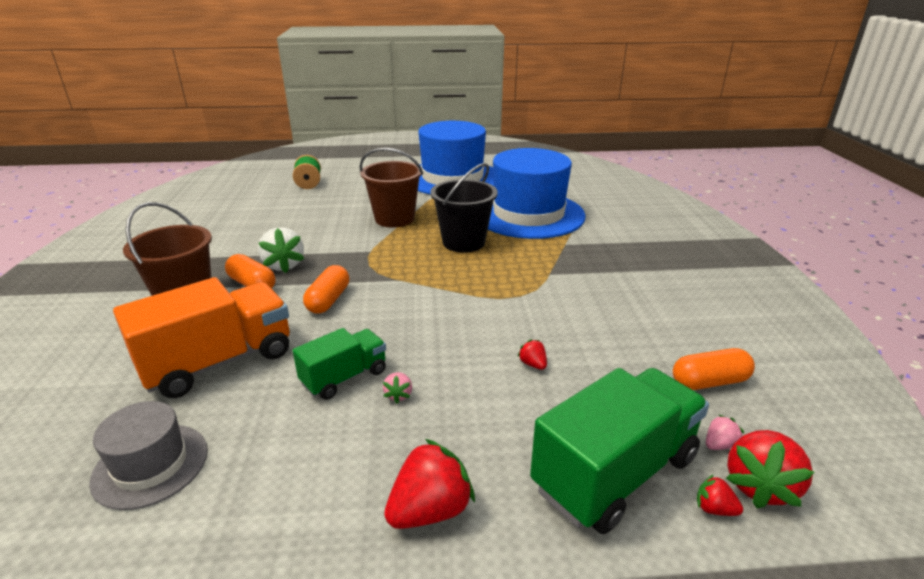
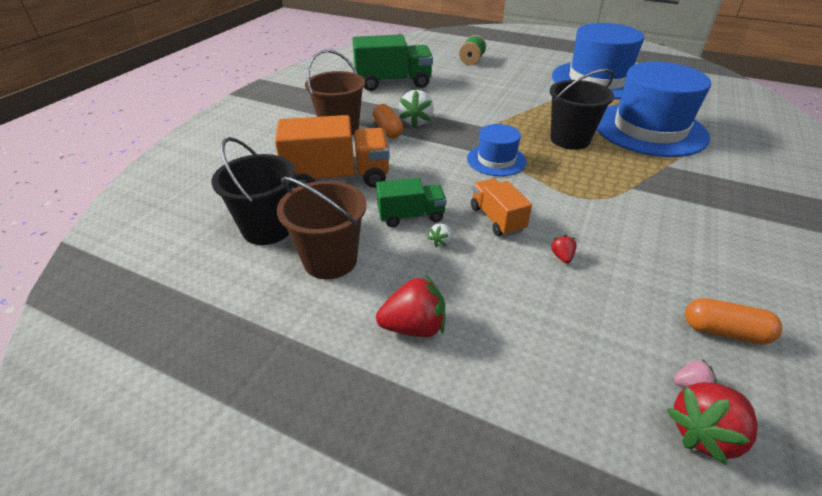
camera: 30 degrees right, 10 degrees up
grey hat [89,401,208,510] -> black bucket [211,137,296,245]
orange capsule [303,265,349,314] -> none
brown bucket [360,148,423,228] -> brown bucket moved to [277,177,366,279]
pink strawberry [383,372,412,403] -> white strawberry [428,223,452,247]
green truck [530,368,709,534] -> green truck moved to [352,34,433,91]
red strawberry [697,474,743,516] -> none
none -> blue hat [467,124,527,176]
none -> orange truck [471,178,532,236]

